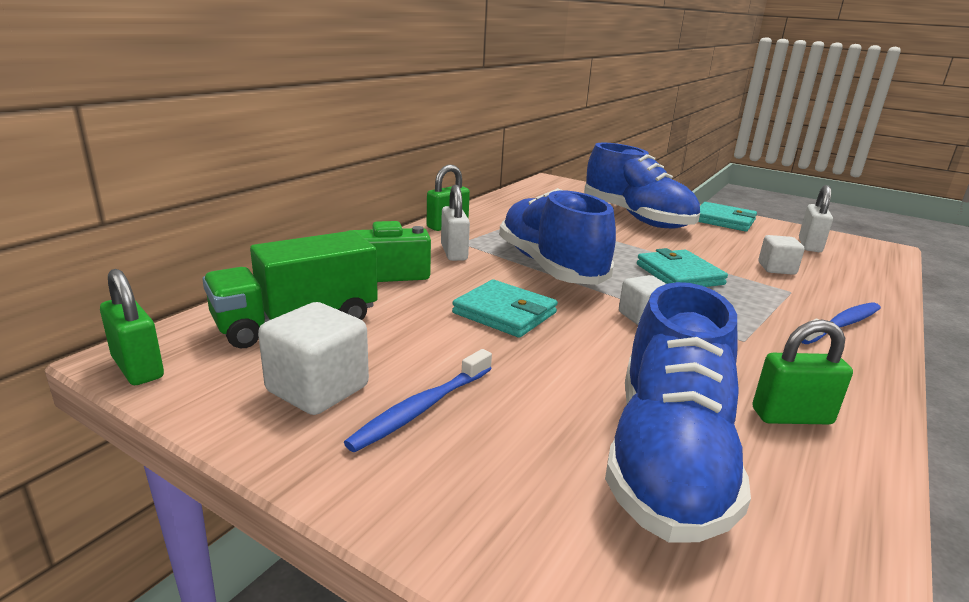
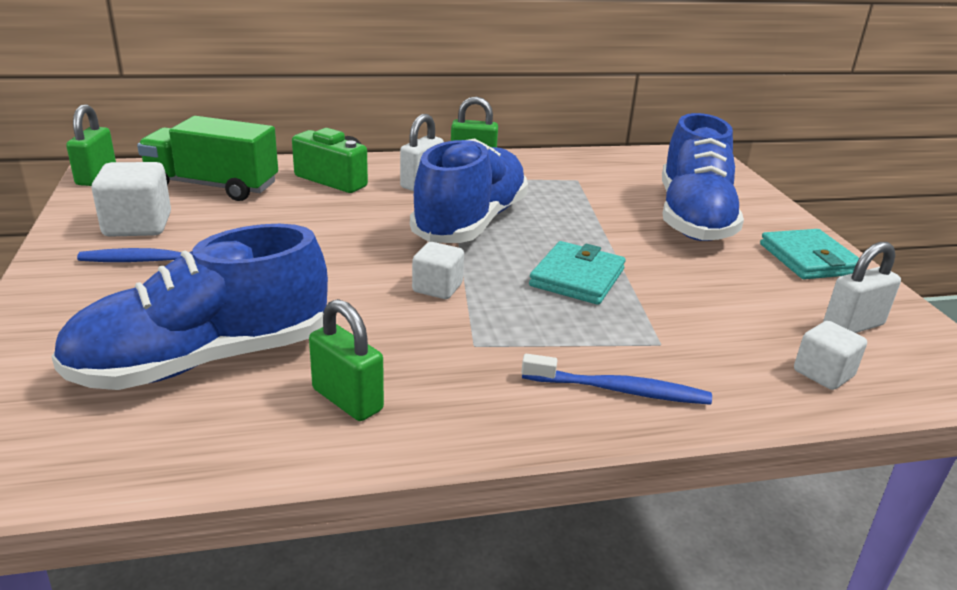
camera: 45 degrees right, 5 degrees up
turquoise wallet [452,280,558,338] -> none
white cube [759,235,805,275] -> white cube moved to [794,321,867,390]

